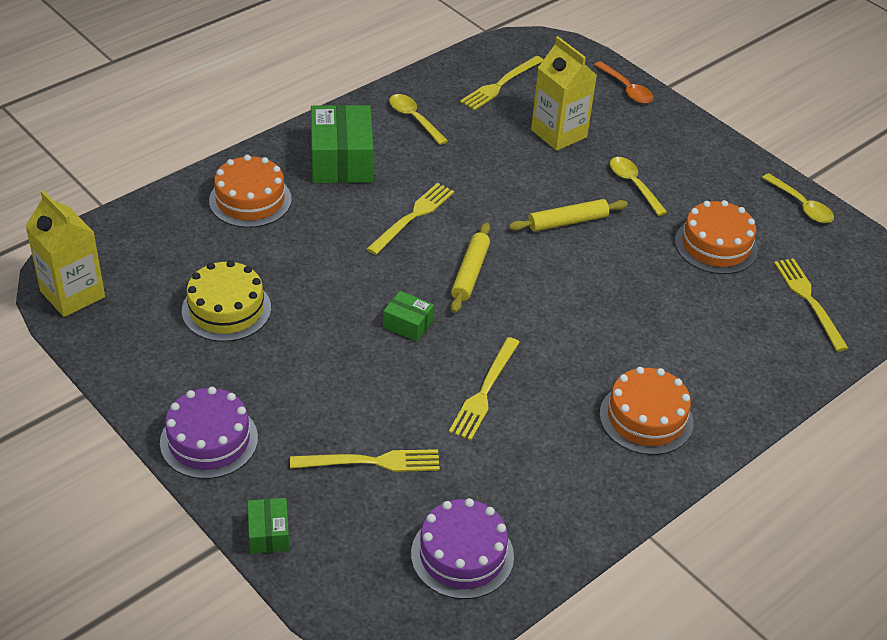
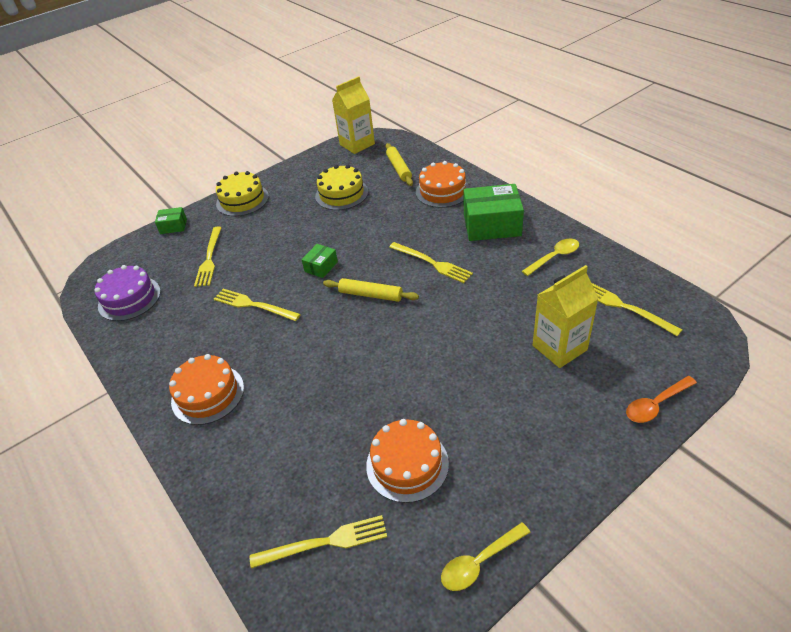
camera: 100 degrees right, 0 degrees up
purple cake [160,387,258,479] -> yellow cake [216,171,269,216]
yellow rolling pin [509,199,628,232] -> yellow rolling pin moved to [385,143,413,186]
yellow spoon [610,157,667,216] -> none

